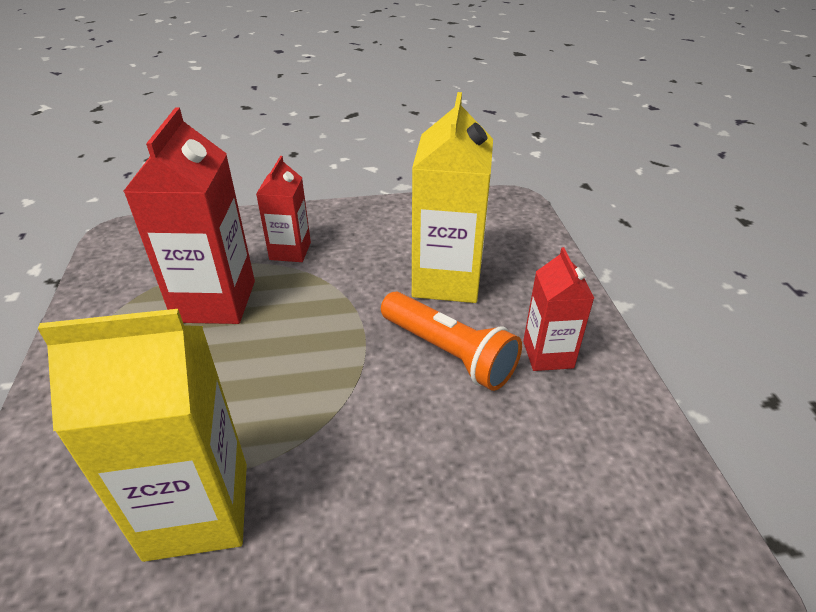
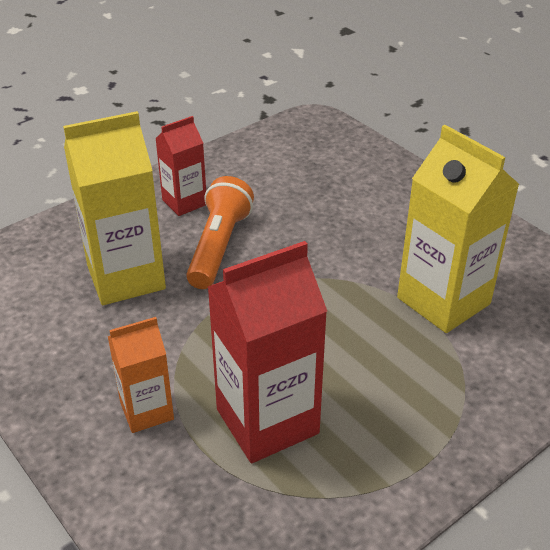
camera: 120 degrees left, 0 degrees up
red carton [256,156,311,262] -> orange carton [108,317,174,433]

